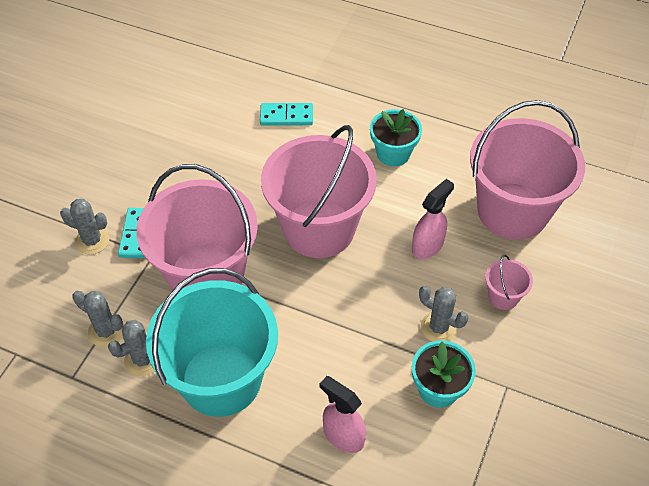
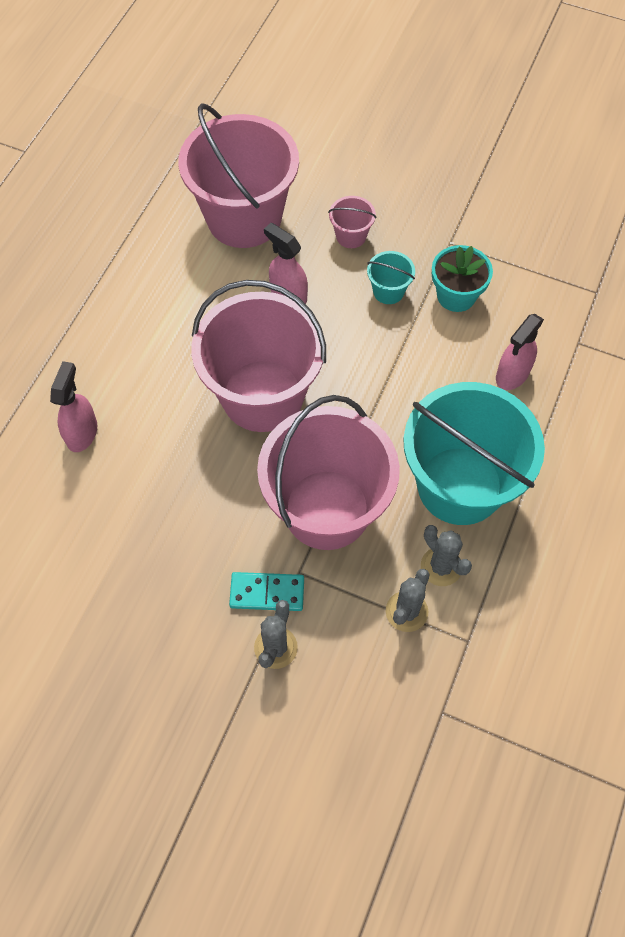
camera: 90 degrees left, 10 degrees up
turquoise domino [260,103,313,125] -> pink spray bottle [50,361,97,452]
turquoise flower pot [370,109,422,166] -> none
grey cactus [419,286,469,342] -> turquoise bucket [367,251,415,304]

